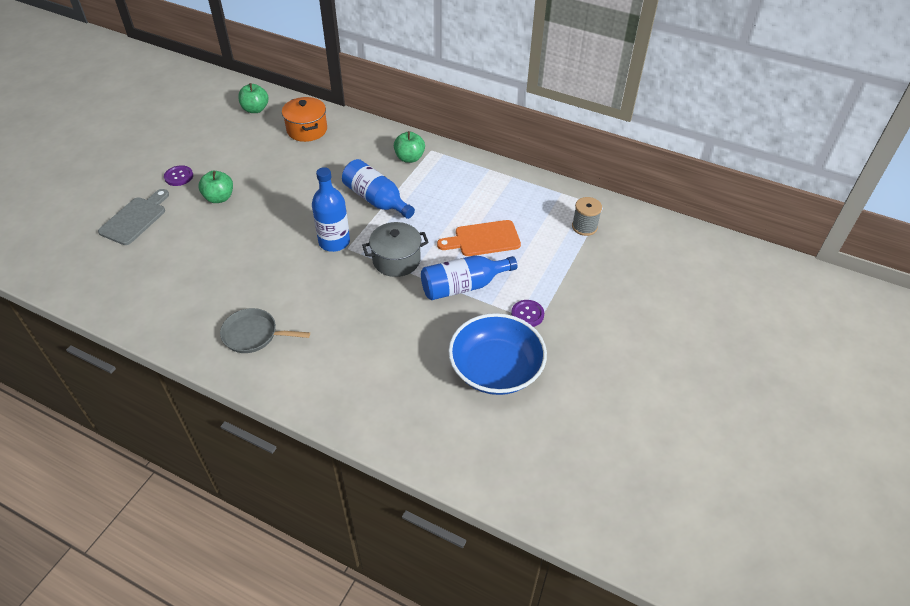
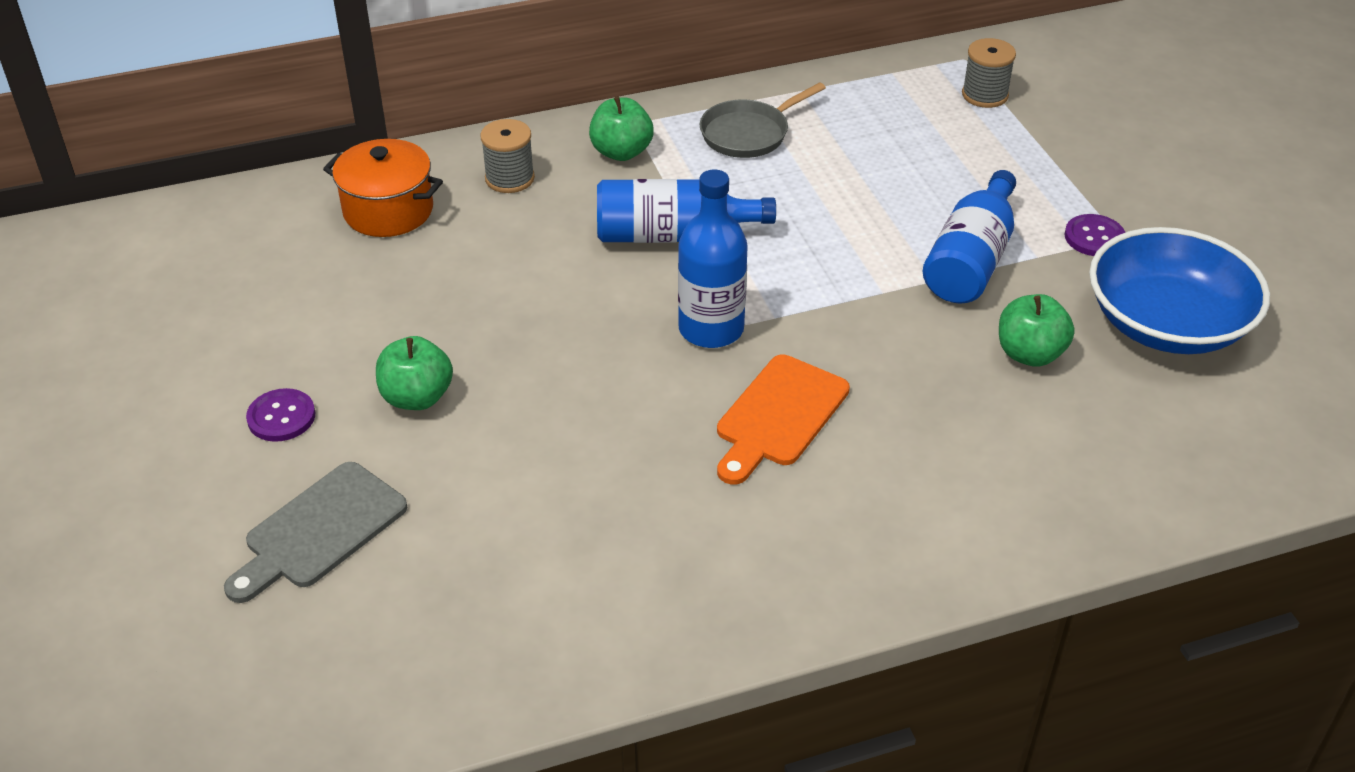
camera: 45 degrees left, 5 degrees down
grey cutting board [98,189,169,245] -> grey cutting board turned 120 degrees counterclockwise [224,462,407,603]
grey pan [220,308,310,353] -> grey pan moved to [700,82,826,158]
green apple [238,83,269,113] -> green apple moved to [999,294,1075,367]
grey pot [362,222,429,277] -> none
orange cutting board [437,220,521,256] -> orange cutting board moved to [717,355,850,485]
none -> grey spool [480,119,535,193]

